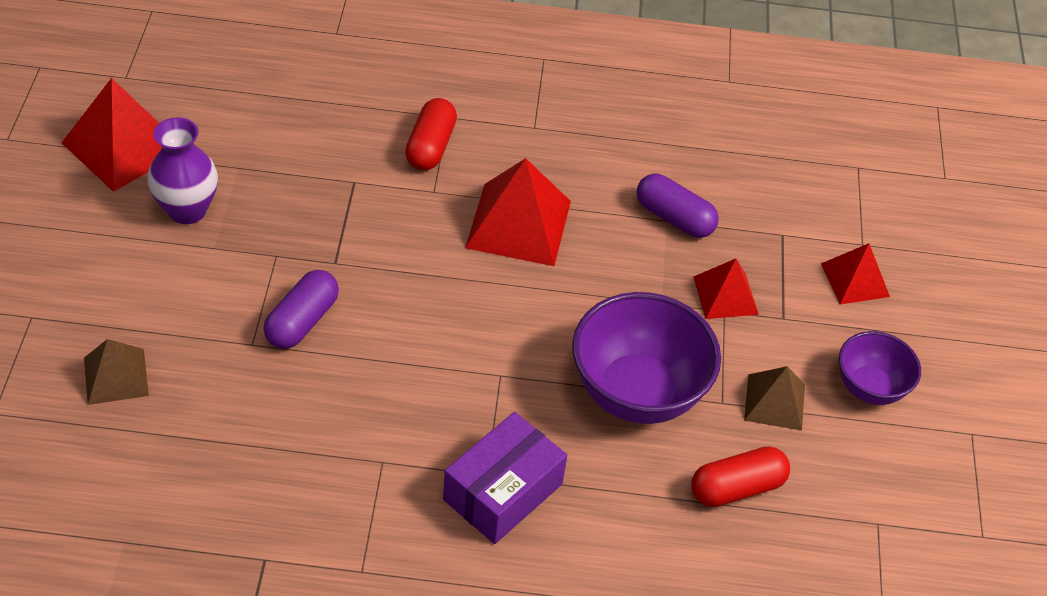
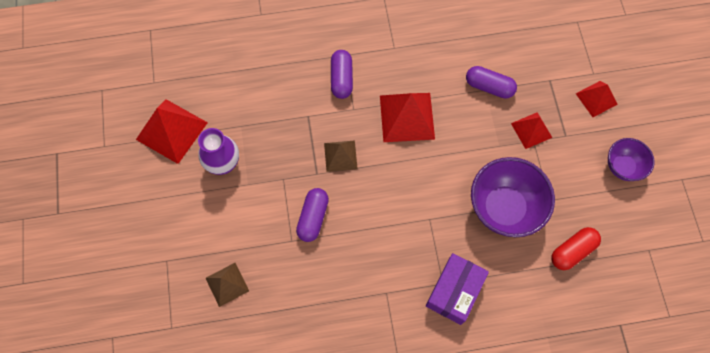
camera: 10 degrees left, 20 degrees up
red capsule [405,98,457,170] -> purple capsule [331,50,353,99]
brown pyramid [744,366,805,431] -> brown pyramid moved to [324,140,358,172]

